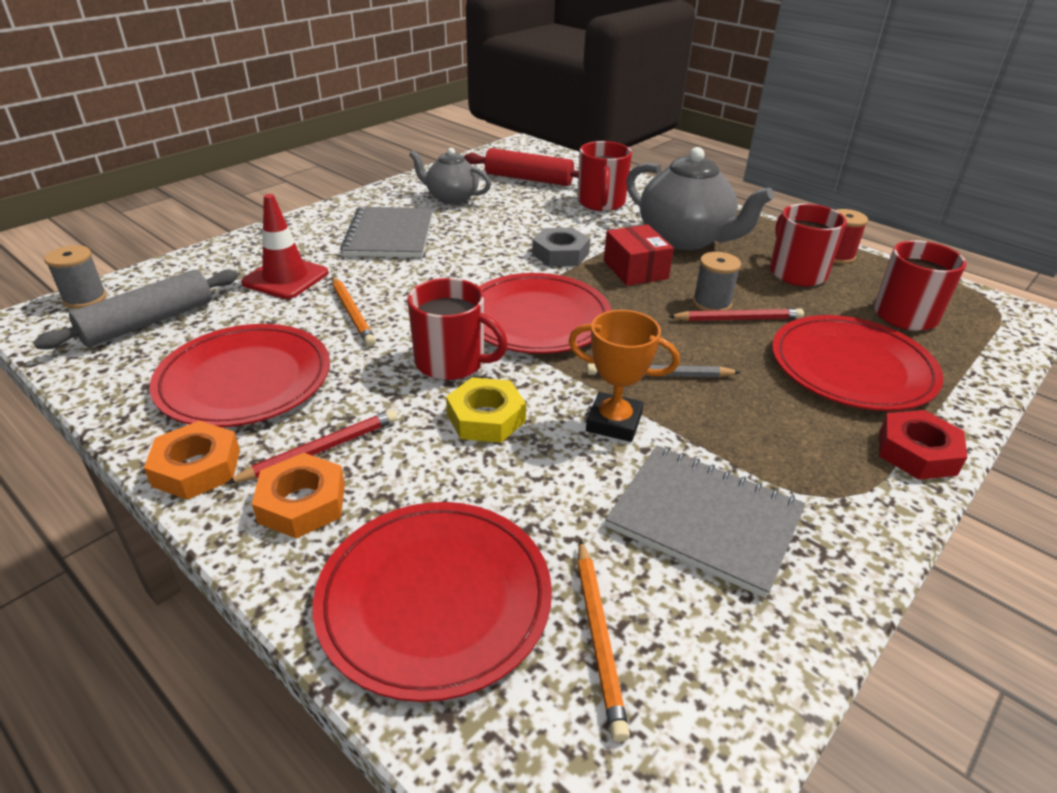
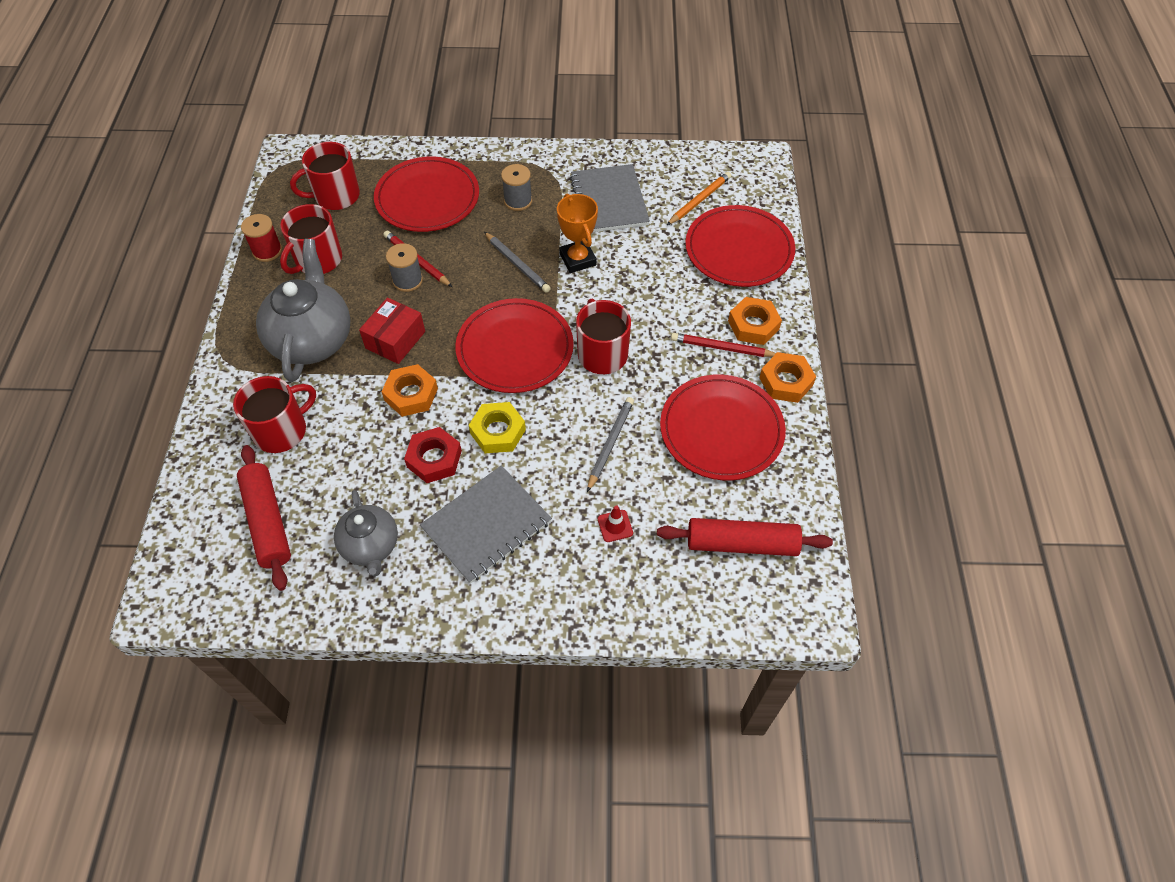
camera: 130 degrees left, 20 degrees up
grey rolling pin [33,270,238,349] -> red rolling pin [657,518,833,556]
grey spool [44,245,107,309] -> grey spool moved to [501,164,532,211]
red traffic cone [241,194,328,299] -> red traffic cone [598,505,633,542], size x0.49
orange pencil [332,276,376,346] -> grey pencil [587,397,634,492]
yellow nut [446,377,526,443] -> yellow nut moved to [469,402,526,453]
grey nut [532,228,590,267] -> orange nut [382,364,438,417]
red nut [879,410,967,480] -> red nut moved to [404,427,462,483]

